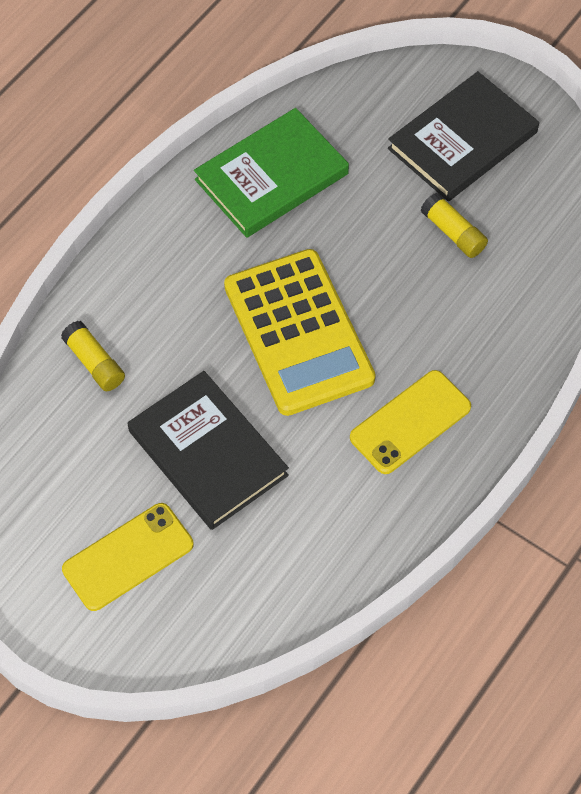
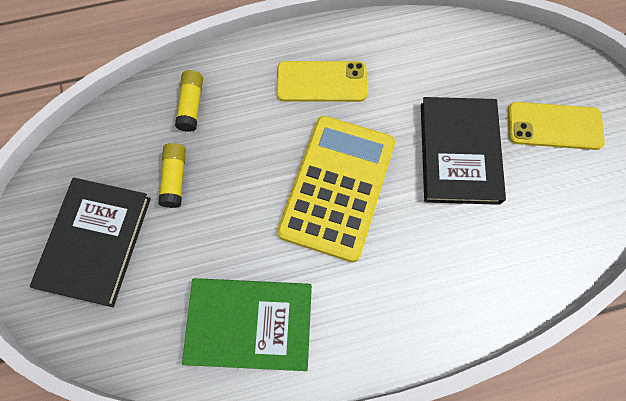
camera: 140 degrees left, 10 degrees up
yellow glue stick [61,321,125,391] -> yellow glue stick moved to [175,70,203,132]
black book [388,71,539,201] -> black book turned 75 degrees counterclockwise [30,178,151,307]

